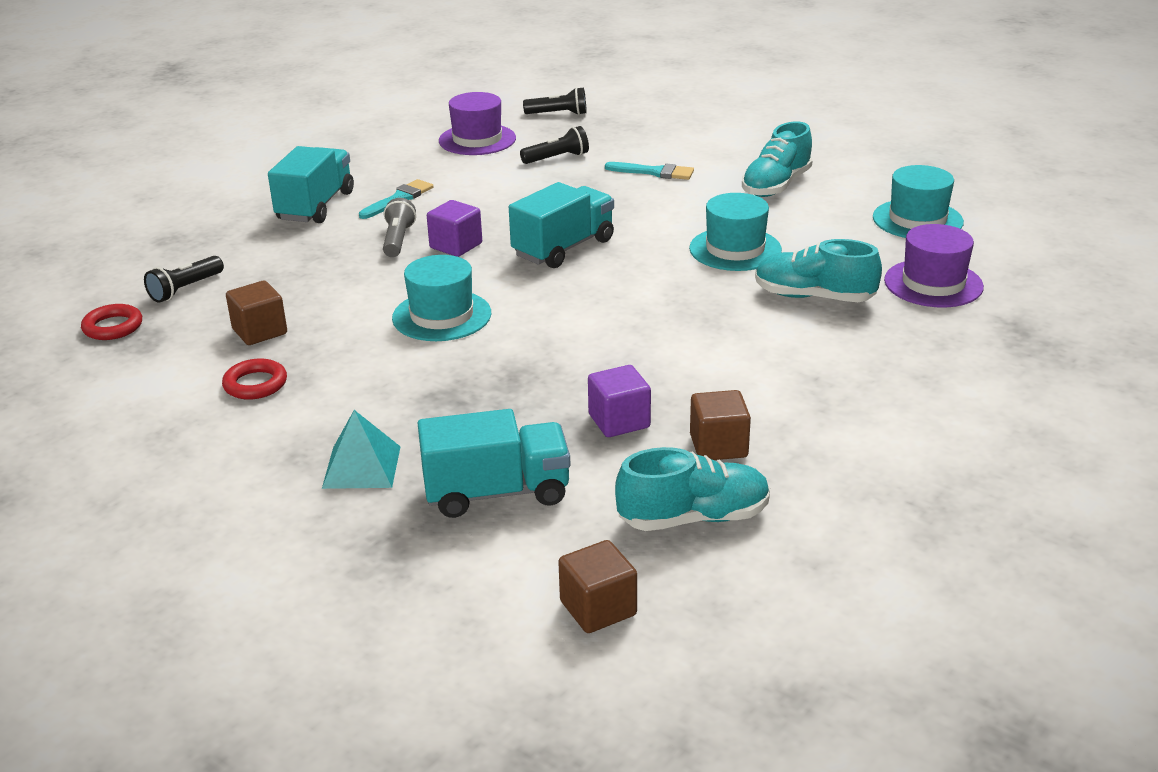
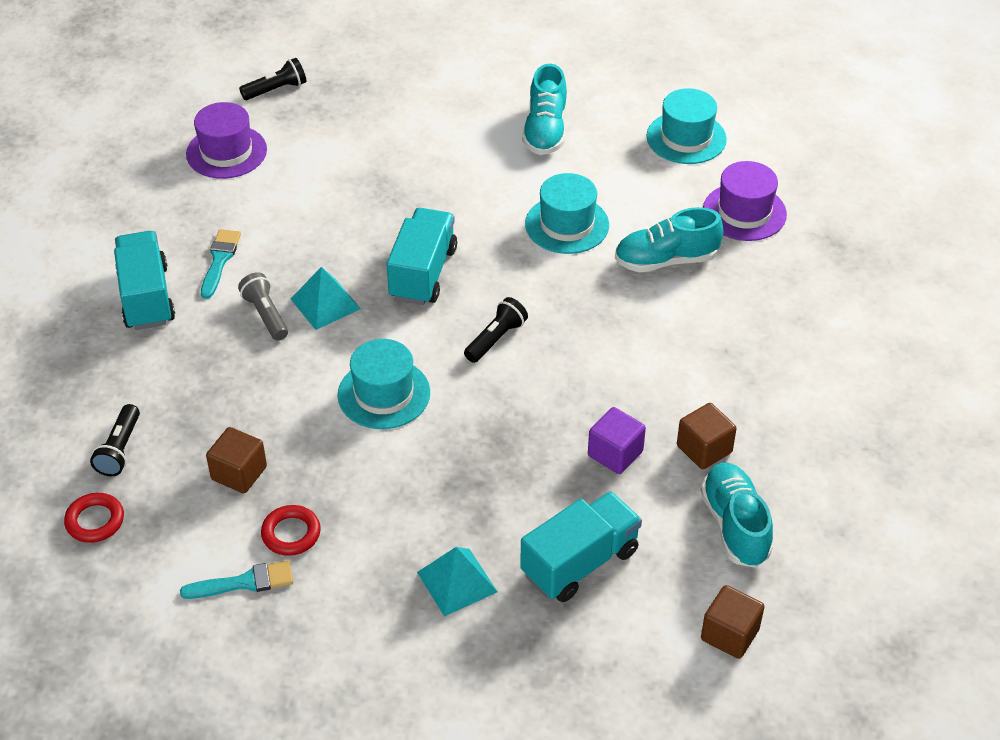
camera: 30 degrees left, 15 degrees up
purple cube [427,200,482,257] -> turquoise pyramid [291,267,361,330]
black flashlight [520,126,589,164] -> black flashlight moved to [464,297,528,363]
turquoise brush [605,162,694,180] -> turquoise brush moved to [180,561,293,599]
turquoise shoe [615,447,770,531] -> turquoise shoe turned 60 degrees counterclockwise [700,463,773,568]

